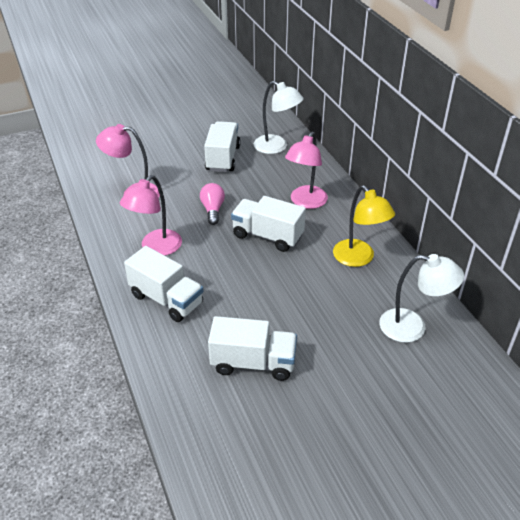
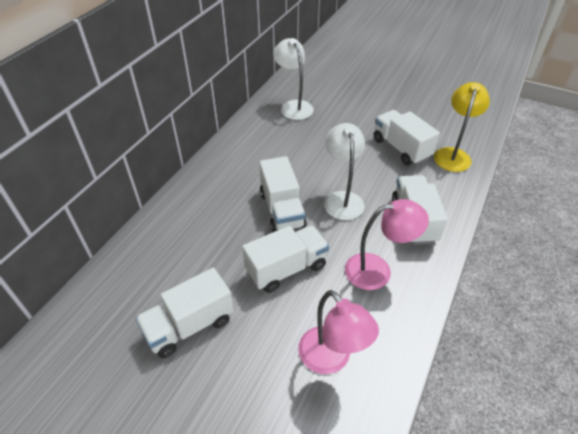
camera: 130 degrees left, 5 degrees up
pink light bulb [200,183,225,225] -> white truck [242,225,329,293]
white lamp [254,81,304,154] -> white lamp moved to [324,123,365,220]
pink lamp [285,132,328,209] -> none
yellow lamp [333,185,395,267] -> yellow lamp moved to [434,82,490,172]

